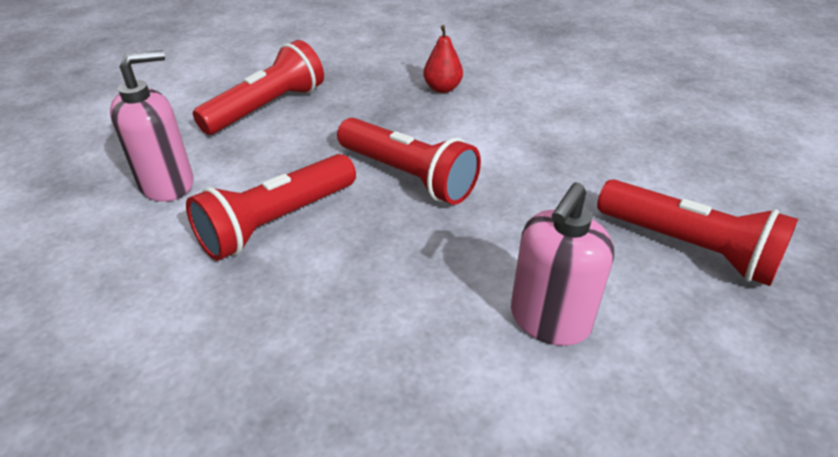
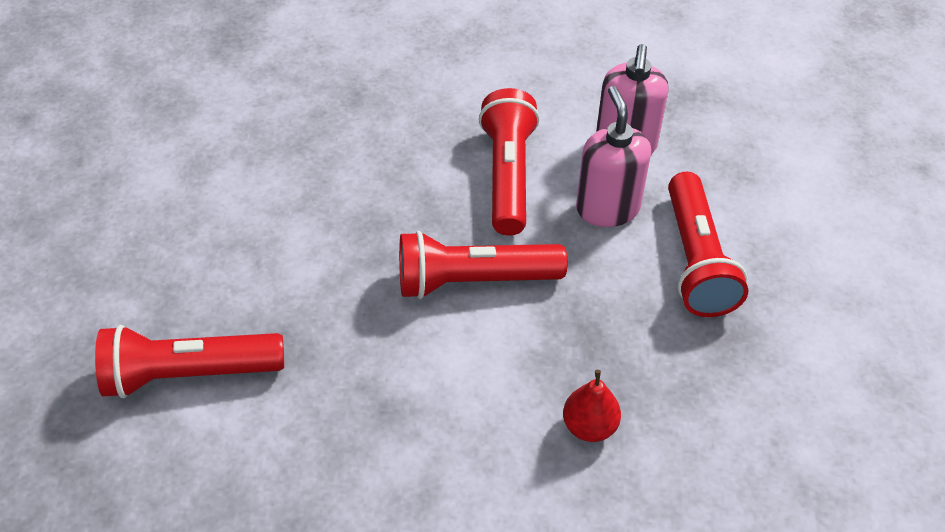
camera: 135 degrees right, 10 degrees up
pink soap dispenser [511,183,614,346] -> pink soap dispenser moved to [576,86,651,227]

